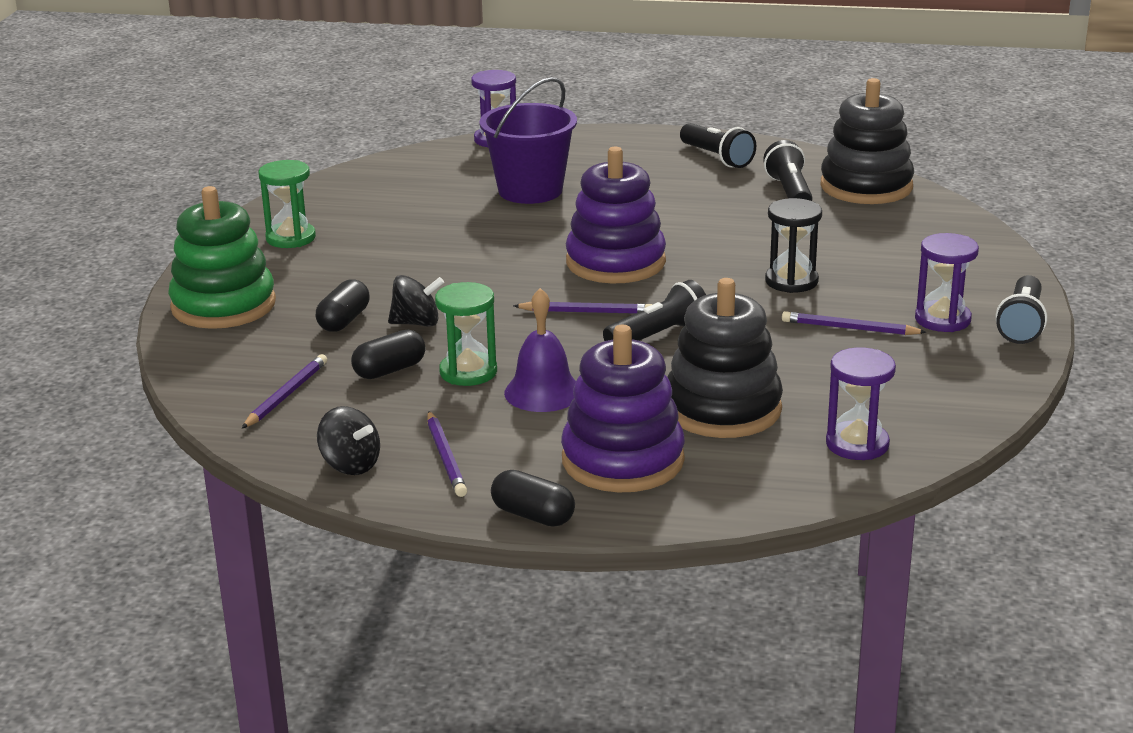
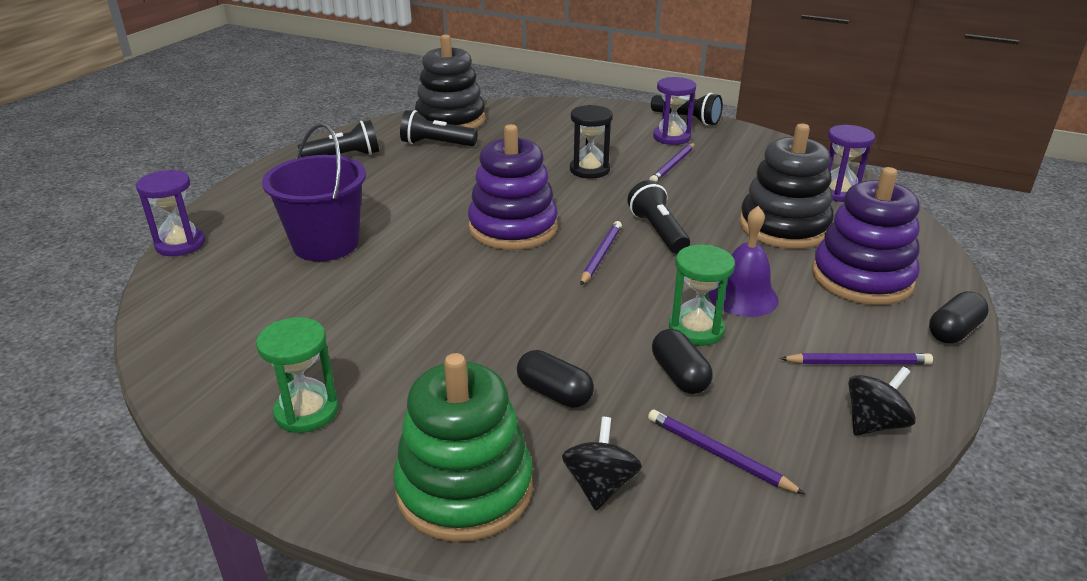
camera: 75 degrees left, 5 degrees up
black spinning top [388,275,444,327] -> black spinning top moved to [562,417,642,511]

